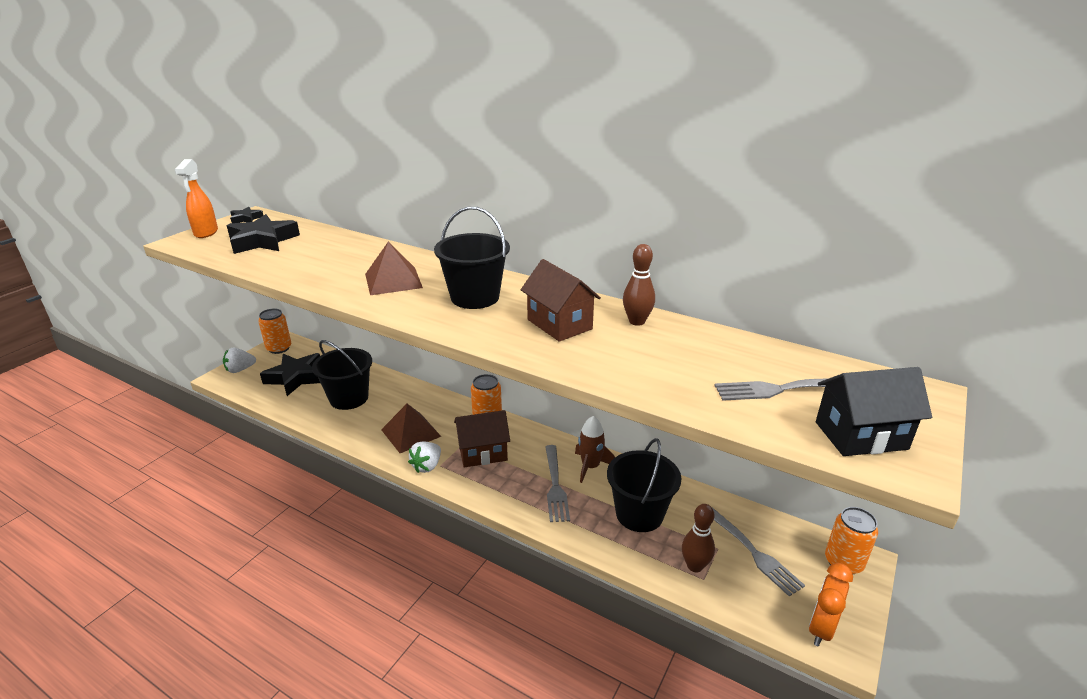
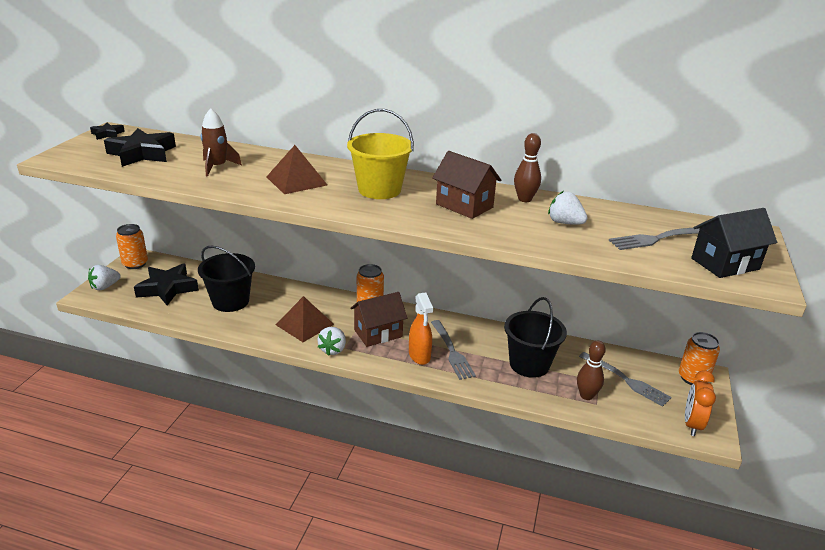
camera: 15 degrees left, 0 degrees up
orange spray bottle [175,159,218,238] -> orange spray bottle moved to [409,292,433,365]
black bucket [434,207,510,309] -> yellow bucket [347,109,414,199]
brown rocket [575,416,615,483] -> brown rocket moved to [201,108,242,177]
none -> white strawberry [548,191,588,225]

